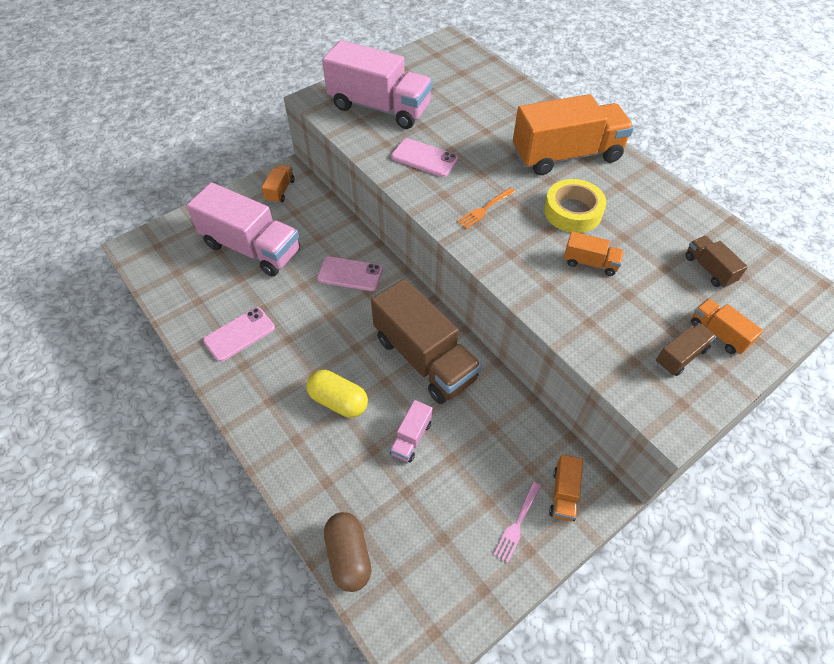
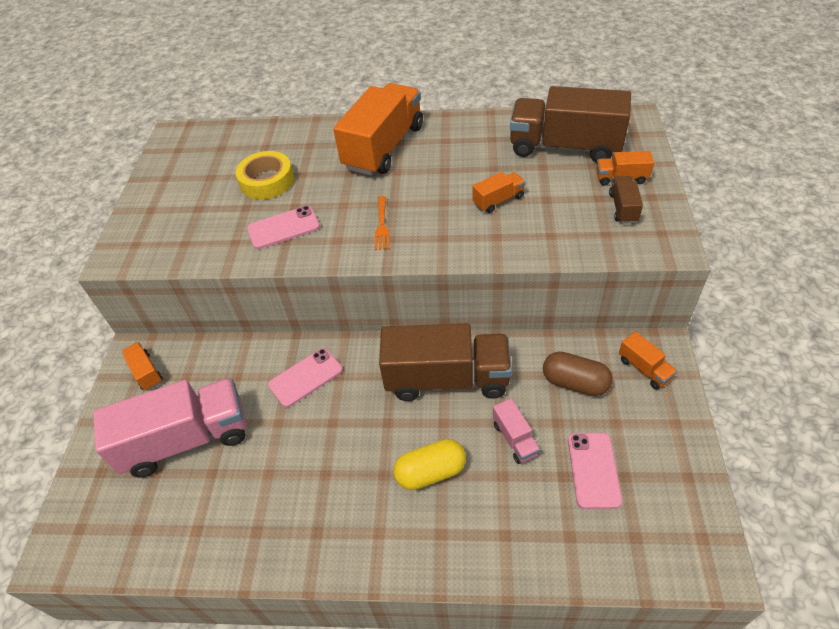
camera: 45 degrees left, 5 degrees down
pink phone [203,307,275,362] -> pink phone moved to [568,433,622,509]
pink truck [322,40,433,129] -> none
brown capsule [324,512,372,592] -> brown capsule moved to [543,351,613,396]
pink fork [493,482,541,563] -> none
yellow tape [544,179,606,233] -> yellow tape moved to [235,151,294,199]
brown truck [685,236,748,288] -> brown truck [510,86,631,163], size x2.26

